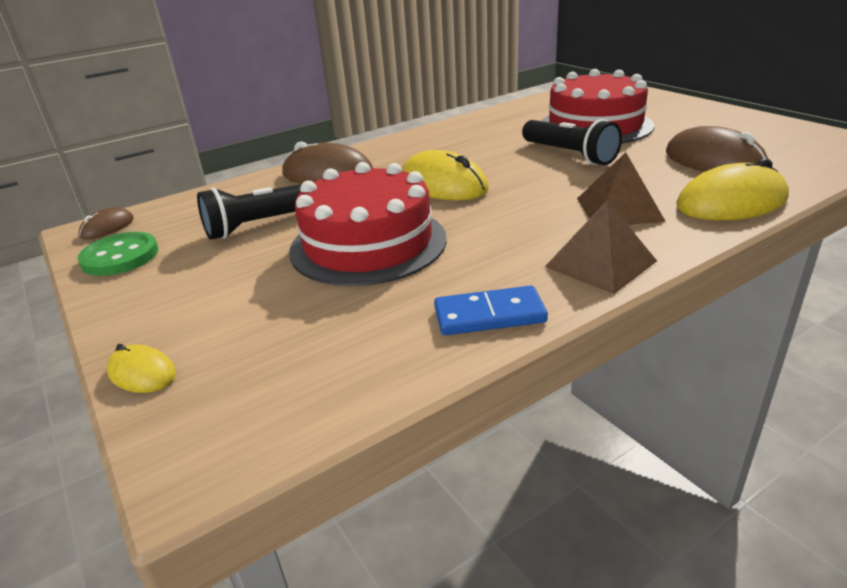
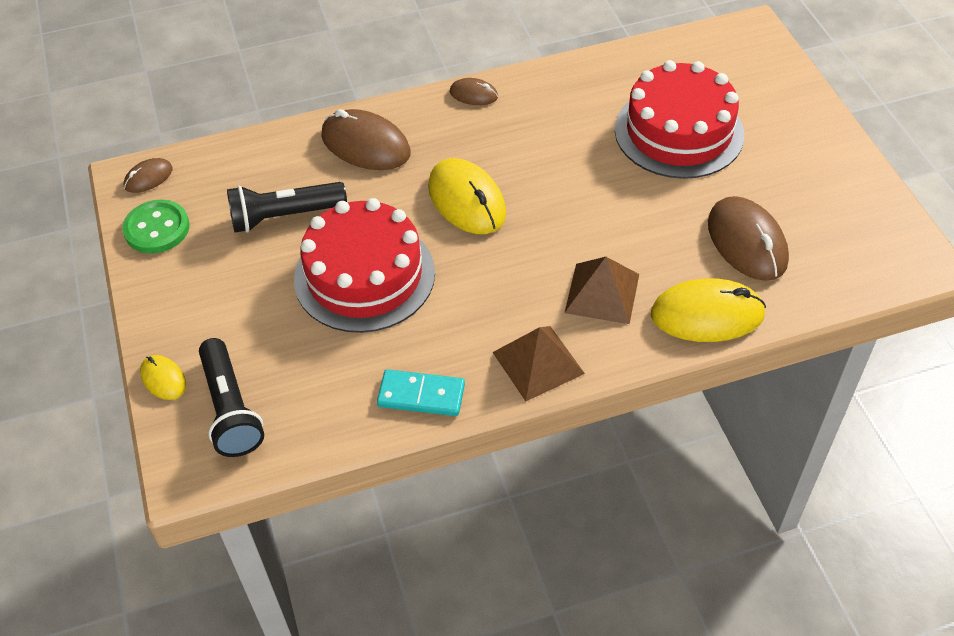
camera: 15 degrees right, 20 degrees up
blue domino [434,286,548,335] -> turquoise domino [377,369,465,416]
black flashlight [522,119,622,165] -> black flashlight moved to [199,338,264,457]
none -> brown mouse [450,78,498,105]

